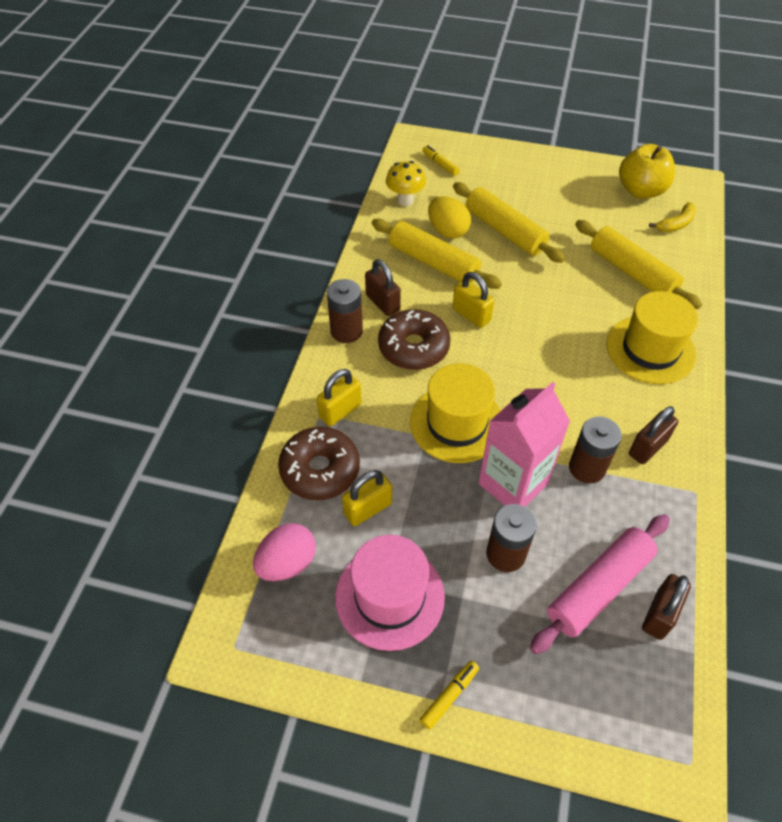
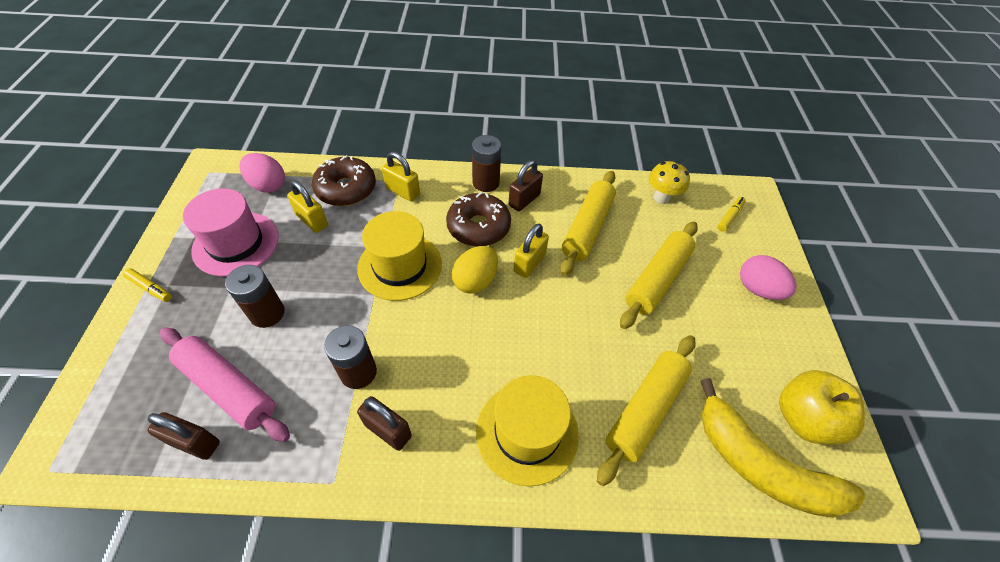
camera: 75 degrees right, 0 degrees up
yellow egg [428,196,471,239] -> yellow egg moved to [452,246,498,293]
pink carton [478,382,570,507] -> none
yellow banana [649,202,696,232] -> yellow banana [700,378,865,518], size x2.16
none -> pink egg [740,255,797,300]

